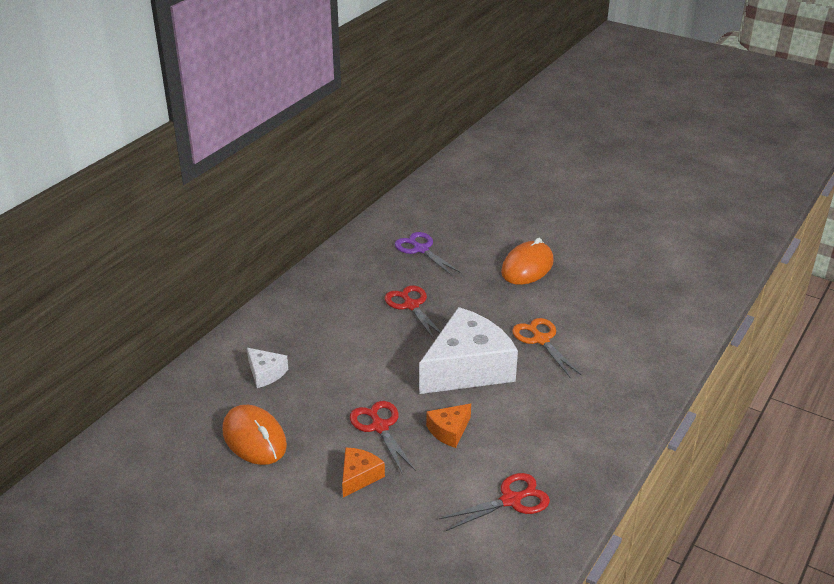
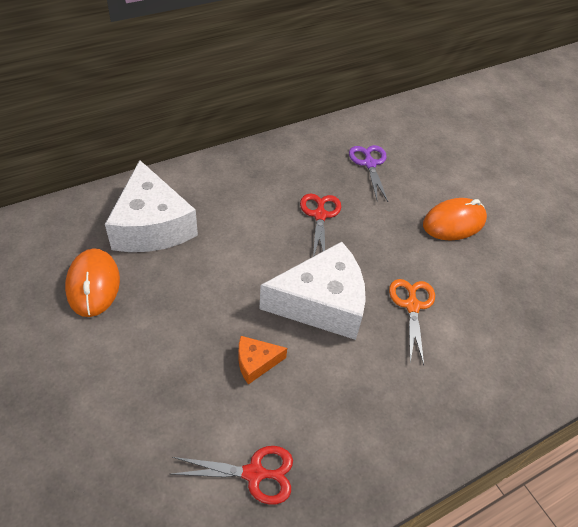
camera: 25 degrees right, 15 degrees up
white cheese [247,348,288,388] -> white cheese [105,160,198,252], size x2.23
orange cheese [342,447,385,498] -> none
red scissors [350,401,416,475] -> none

